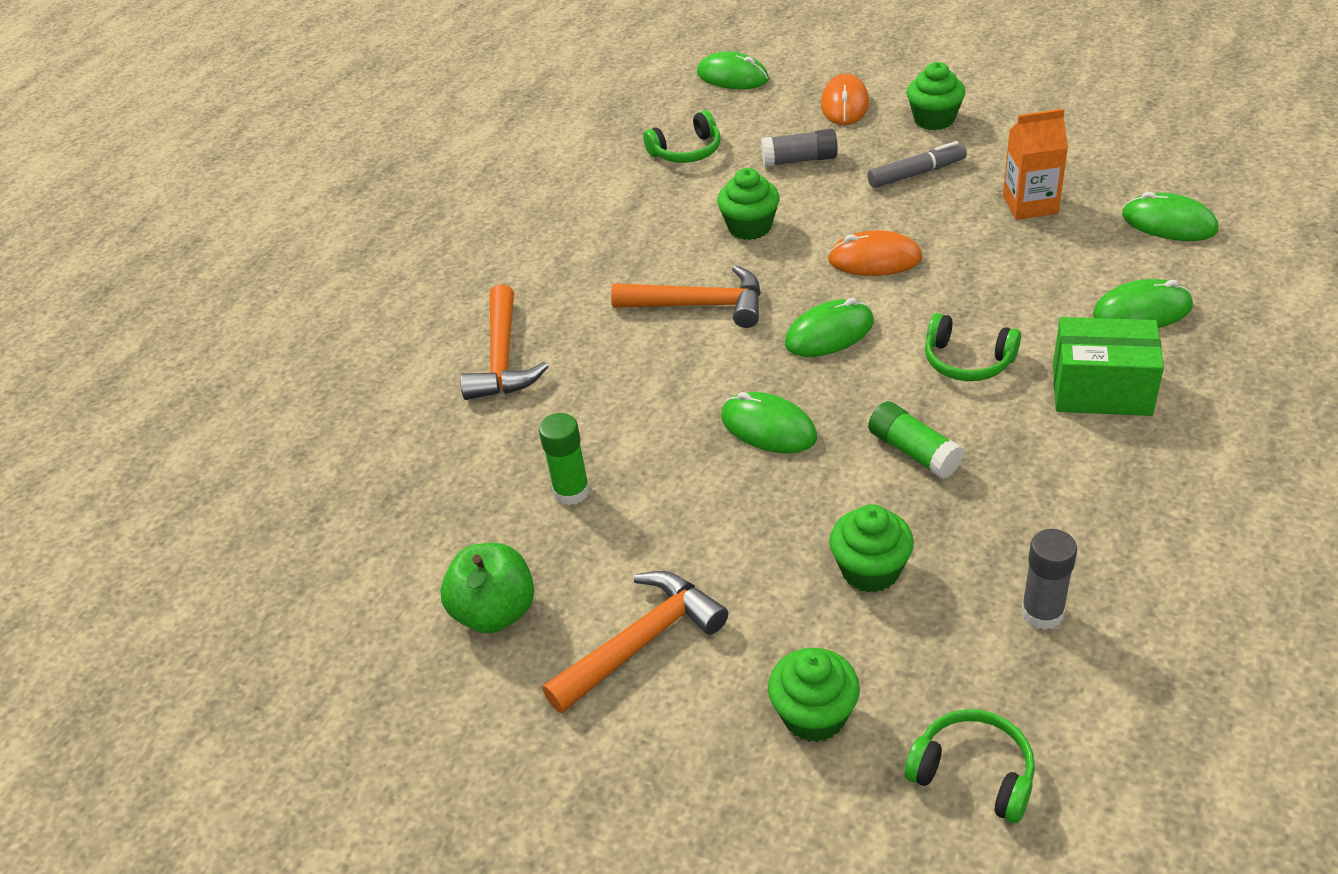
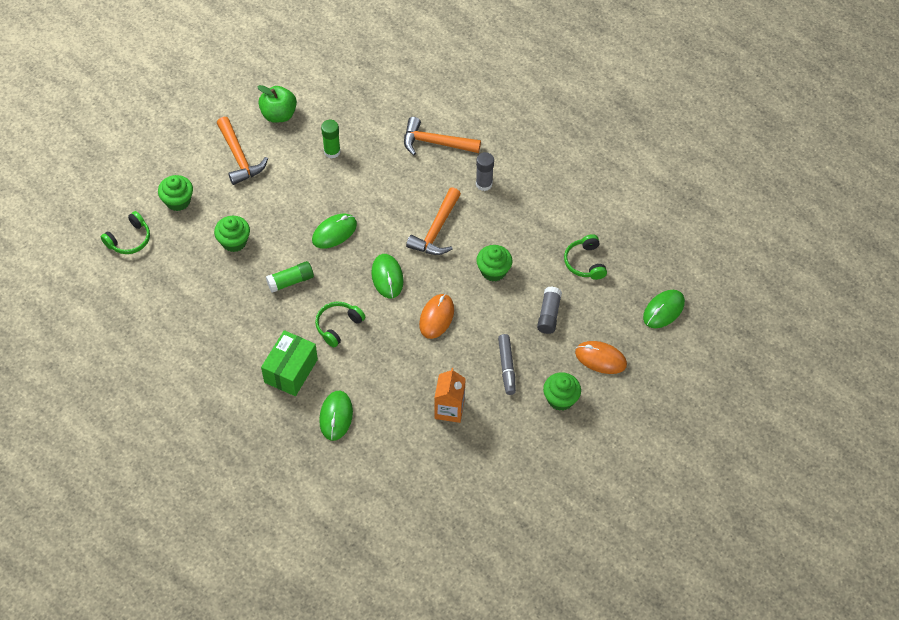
camera: 100 degrees right, 15 degrees up
grey glue stick [1021,529,1077,630] -> grey glue stick moved to [476,152,494,191]
green mouse [1122,192,1218,241] -> none

